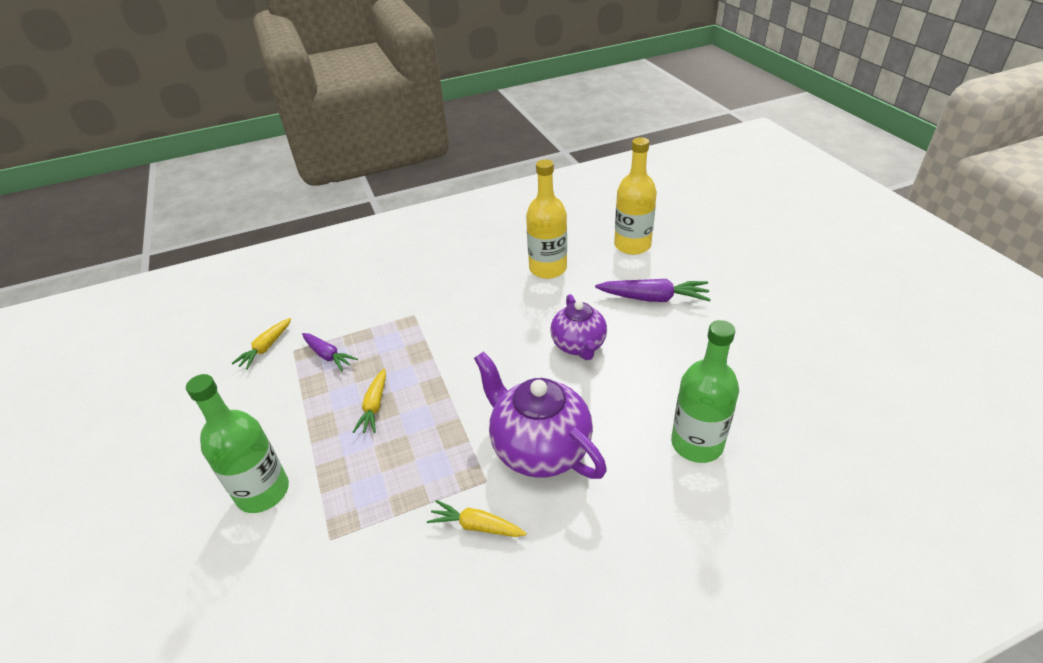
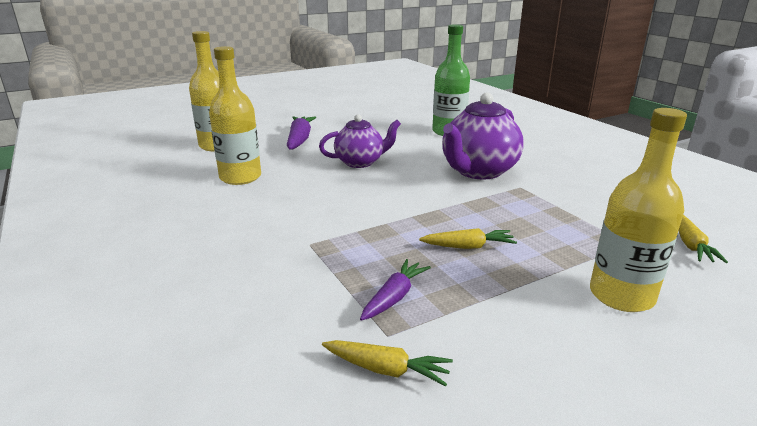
camera: 100 degrees left, 15 degrees down
green bottle [186,374,289,513] -> yellow bottle [590,108,687,312]
yellow carrot [427,500,527,537] -> yellow carrot moved to [679,215,728,263]

